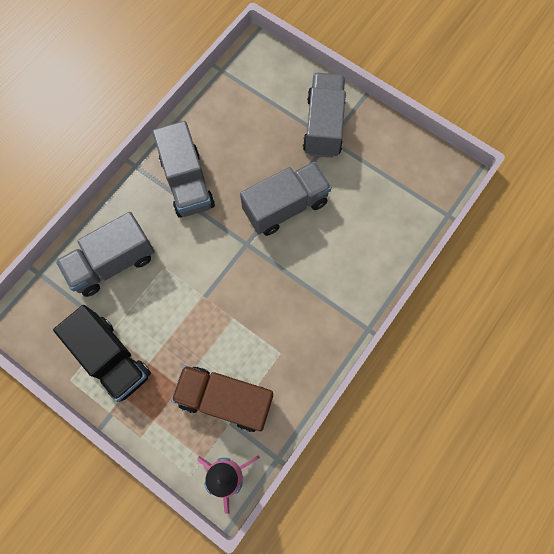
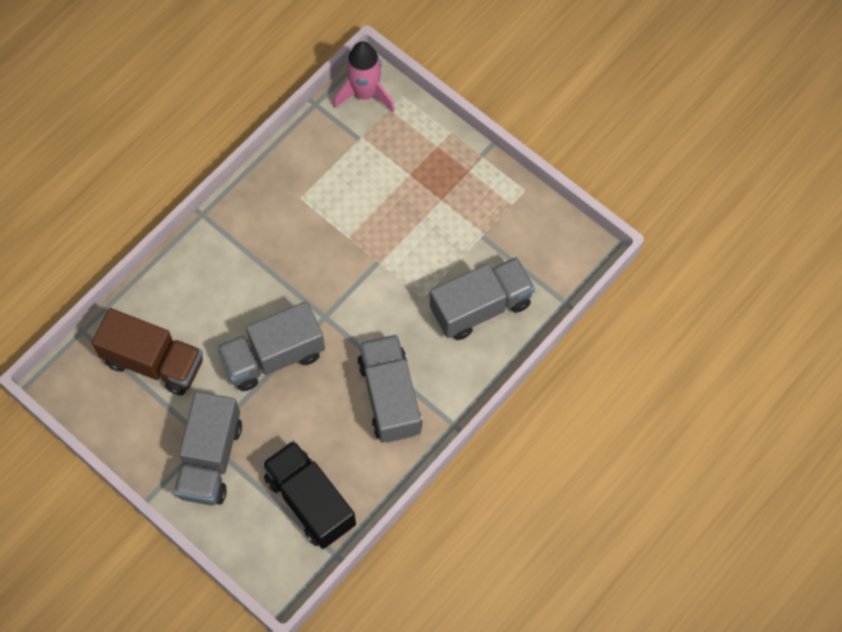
camera: 175 degrees left, 5 degrees down
black truck [53,305,151,402] -> black truck moved to [262,440,356,549]
brown truck [171,365,273,432] -> brown truck moved to [92,308,203,396]

